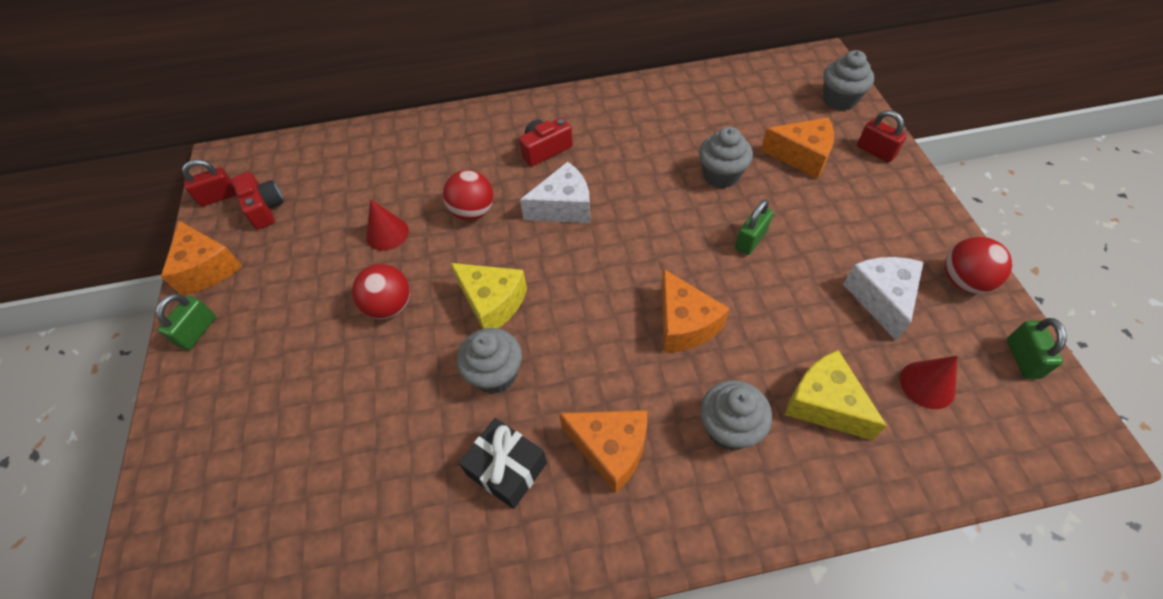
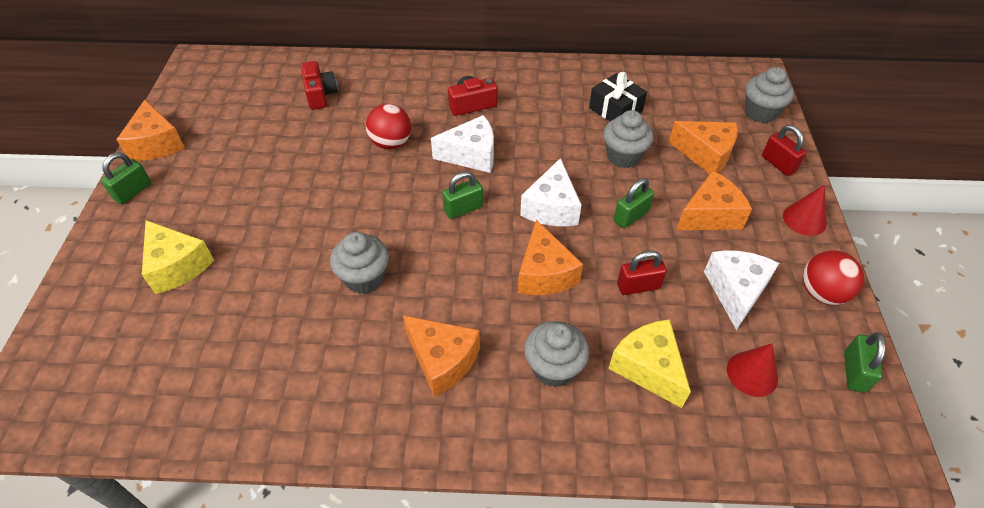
camera: 10 degrees right, 5 degrees down
red padlock [182,159,236,207] -> red padlock moved to [617,250,667,295]
red camera [232,172,284,230] -> red camera moved to [301,61,338,110]
red ball [352,264,410,319] -> none
red cone [366,199,409,251] -> red cone moved to [783,185,826,236]
yellow cheese [451,263,527,329] -> yellow cheese moved to [142,220,215,294]
black gift [459,418,547,509] -> black gift moved to [589,72,647,121]
none -> green padlock [442,171,483,219]
none -> white cheese [520,158,582,226]
none -> orange cheese [676,171,752,230]

